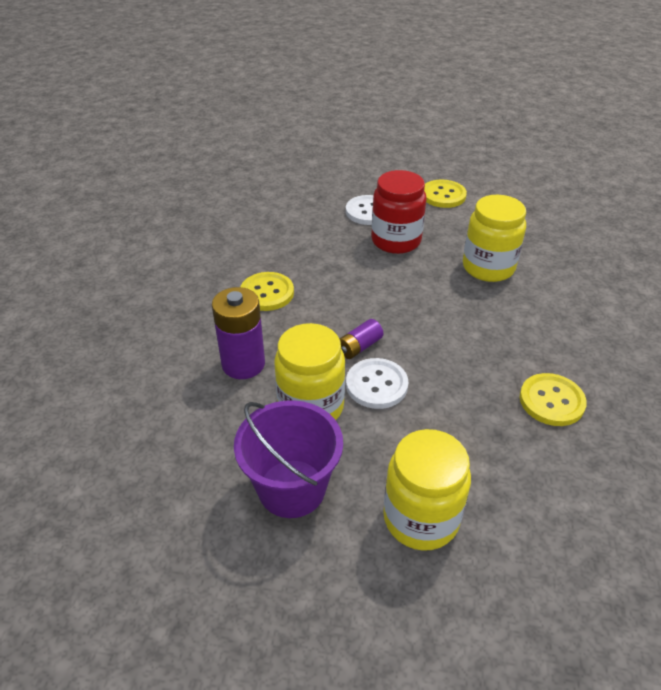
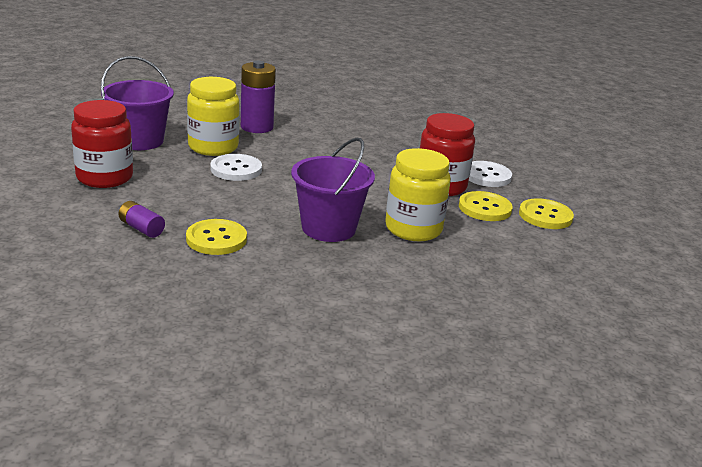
camera: 80 degrees right, 15 degrees down
yellow button [241,272,294,311] -> yellow button moved to [459,191,513,221]
purple battery [340,319,383,359] -> purple battery moved to [118,201,165,238]
yellow jar [383,429,471,551] -> red jar [71,100,133,188]
none -> purple bucket [291,138,375,242]

